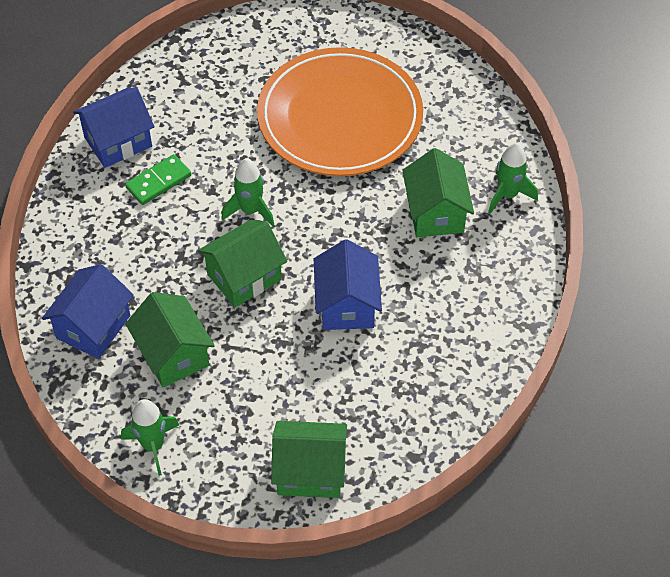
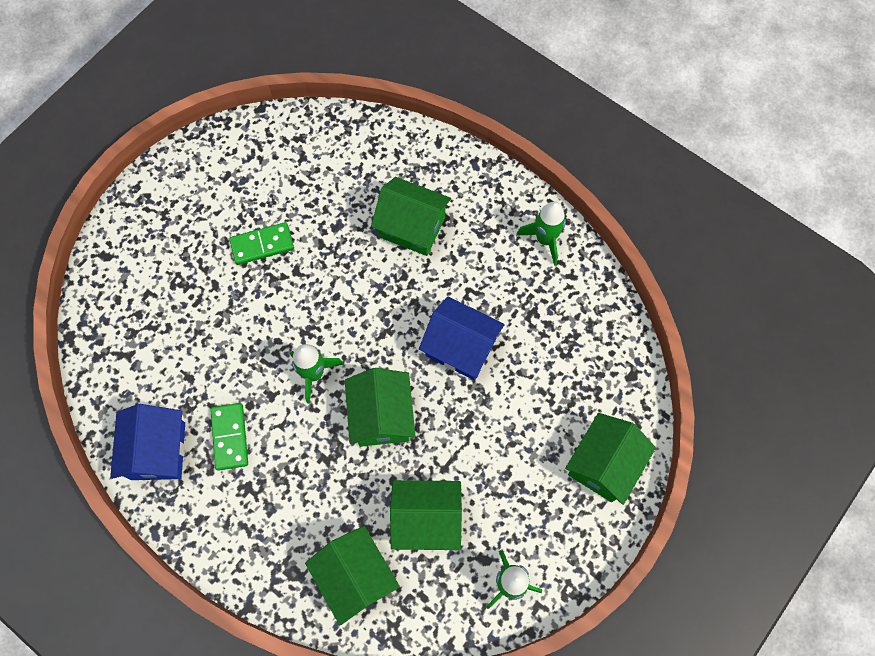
camera: 60 degrees left, 15 degrees up
blue house [42,264,134,359] -> green house [305,526,400,625]
orange plate [257,47,423,176] -> green domino [229,222,294,265]
green rocket [488,143,538,214] -> green rocket moved to [516,202,566,266]

